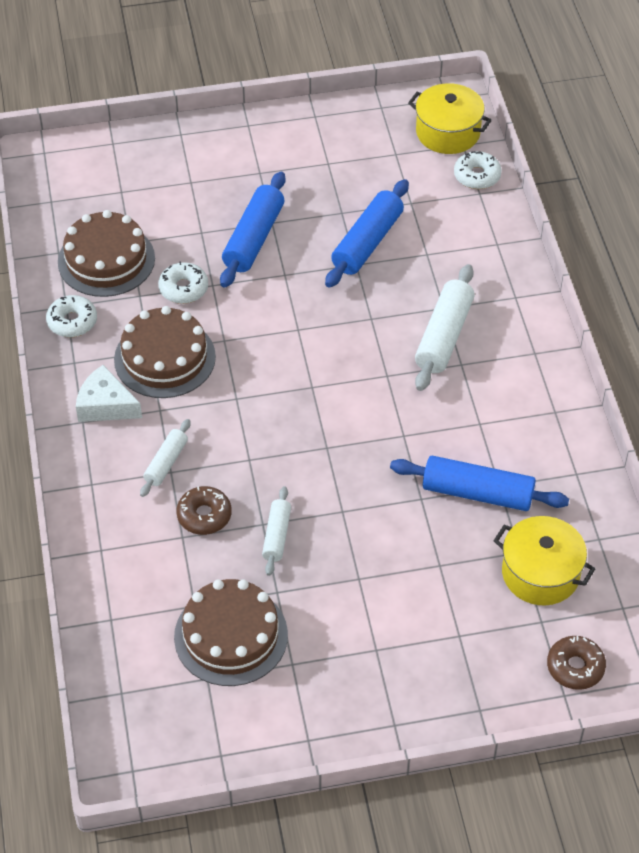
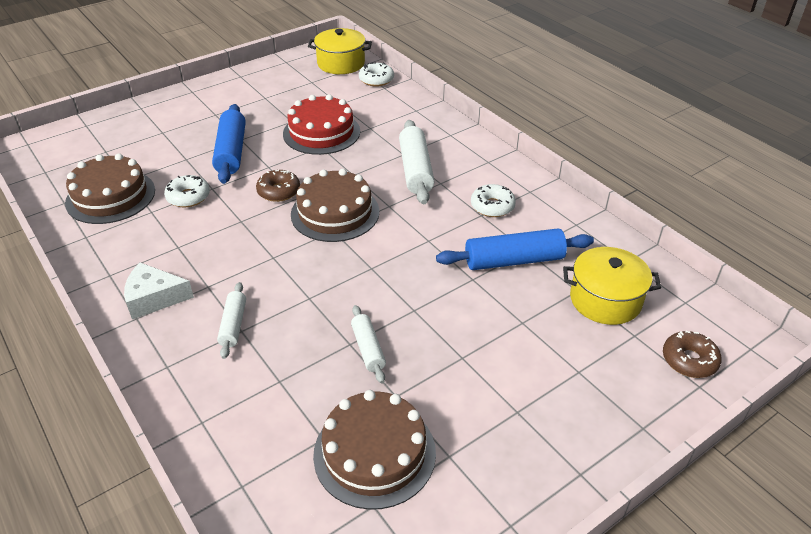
camera: 25 degrees left, 10 degrees down
white donut [46,295,97,337] -> white donut moved to [471,184,516,217]
brown cake [114,306,216,398] -> brown cake moved to [291,169,379,242]
brown donut [176,486,232,535] -> brown donut moved to [256,170,300,202]
blue rolling pin [325,179,409,288] -> red cake [283,94,360,155]

